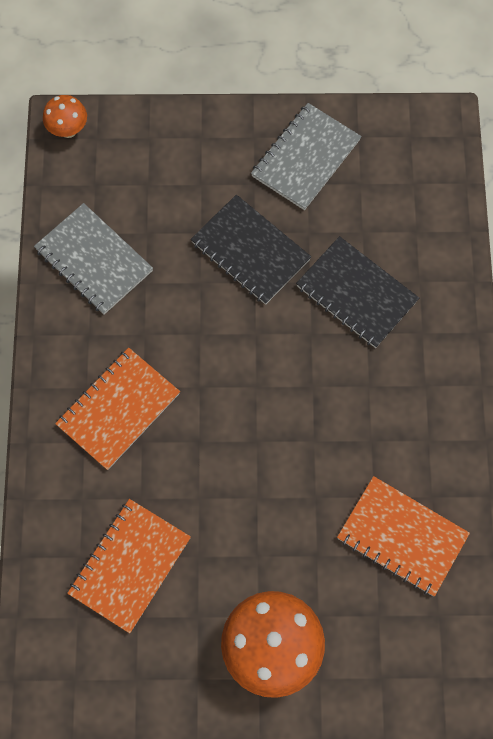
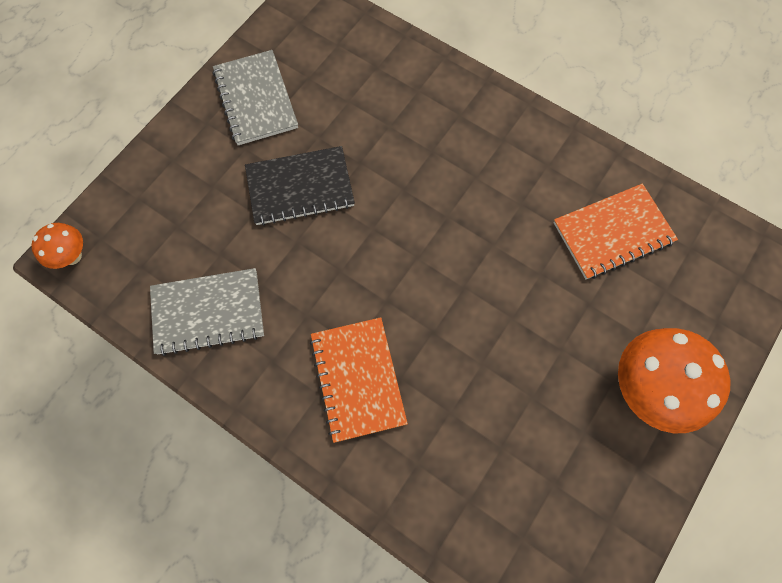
camera: 55 degrees left, 0 degrees up
orange notebook [67,499,191,633] -> none
black notebook [296,236,419,348] -> none

